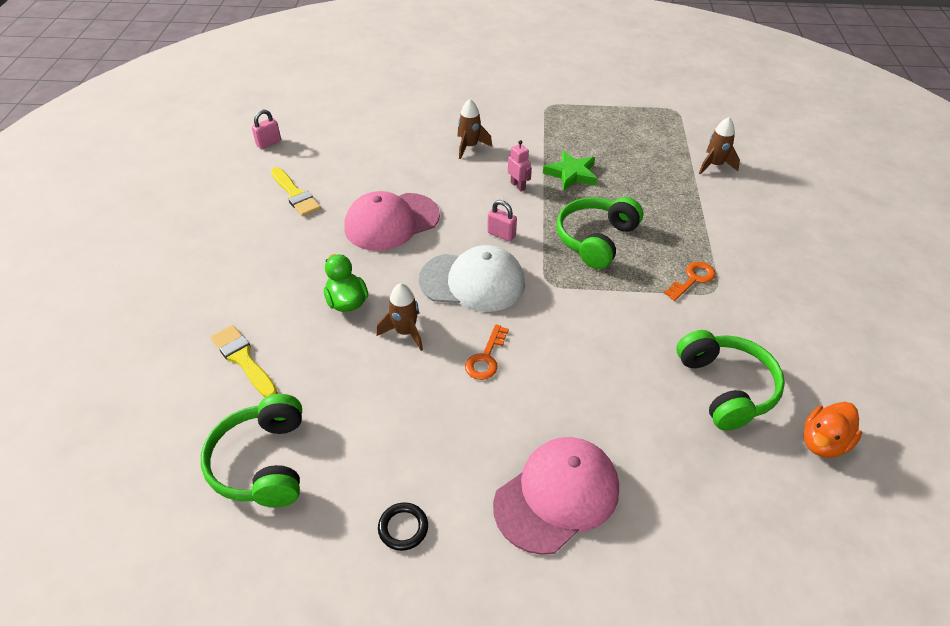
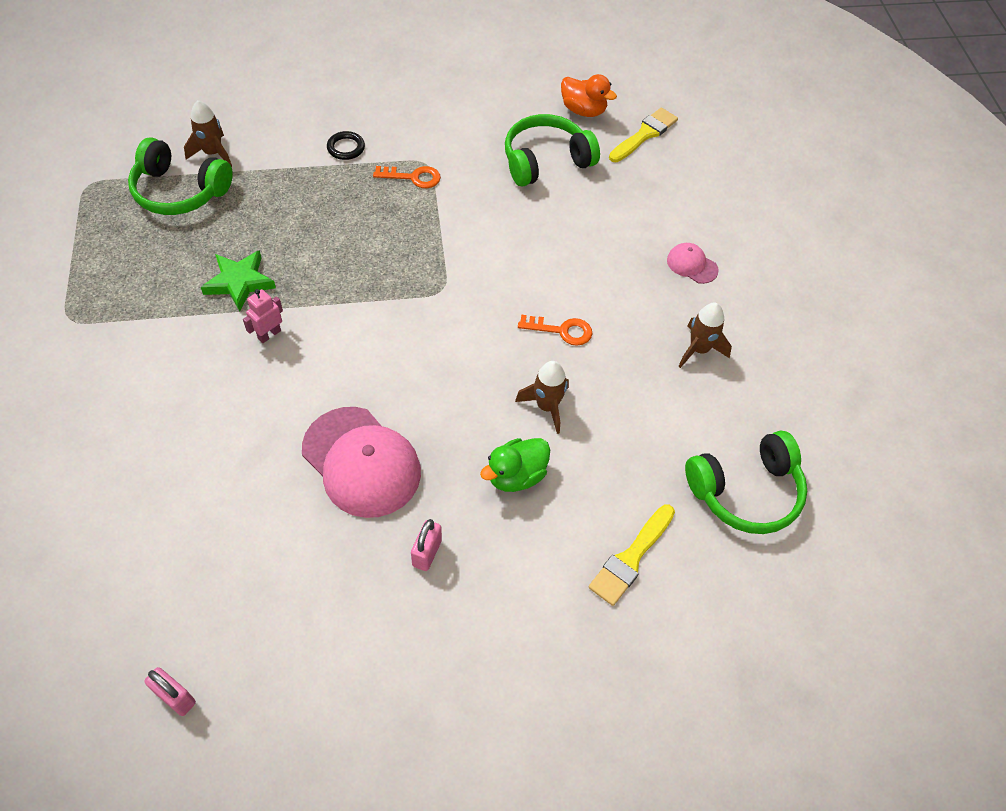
camera: 105 degrees left, 10 degrees up
yellow brush [271,167,321,217] -> yellow brush moved to [609,108,678,162]
black ring [378,502,428,551] -> black ring moved to [327,131,365,160]
white cap [419,245,525,312] -> none
brown rocket [457,99,492,159] -> brown rocket moved to [679,303,732,368]
pink padlock [487,200,517,242] -> pink padlock moved to [411,519,442,571]
pink cap [493,437,619,555] -> pink cap [667,243,719,284], size x0.47
green headphones [556,197,643,269] -> green headphones moved to [128,137,233,215]
orange key [664,262,716,301] -> orange key turned 150 degrees clockwise [373,166,441,188]

